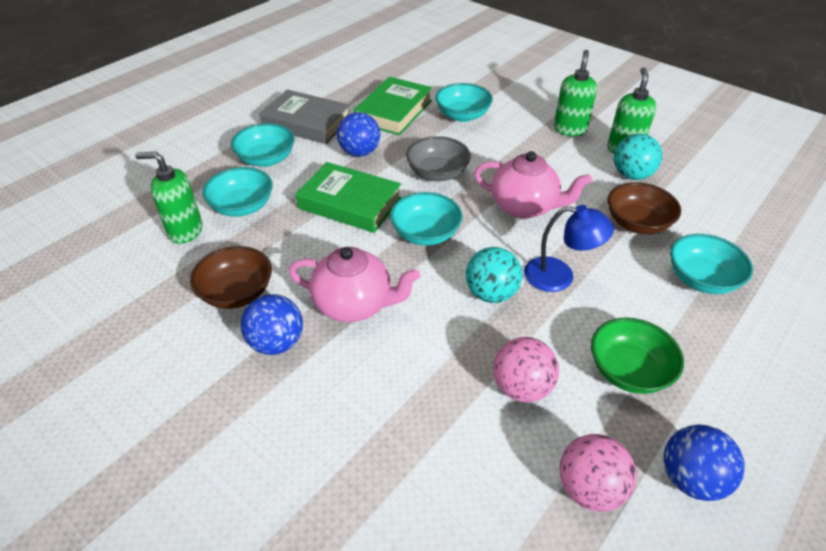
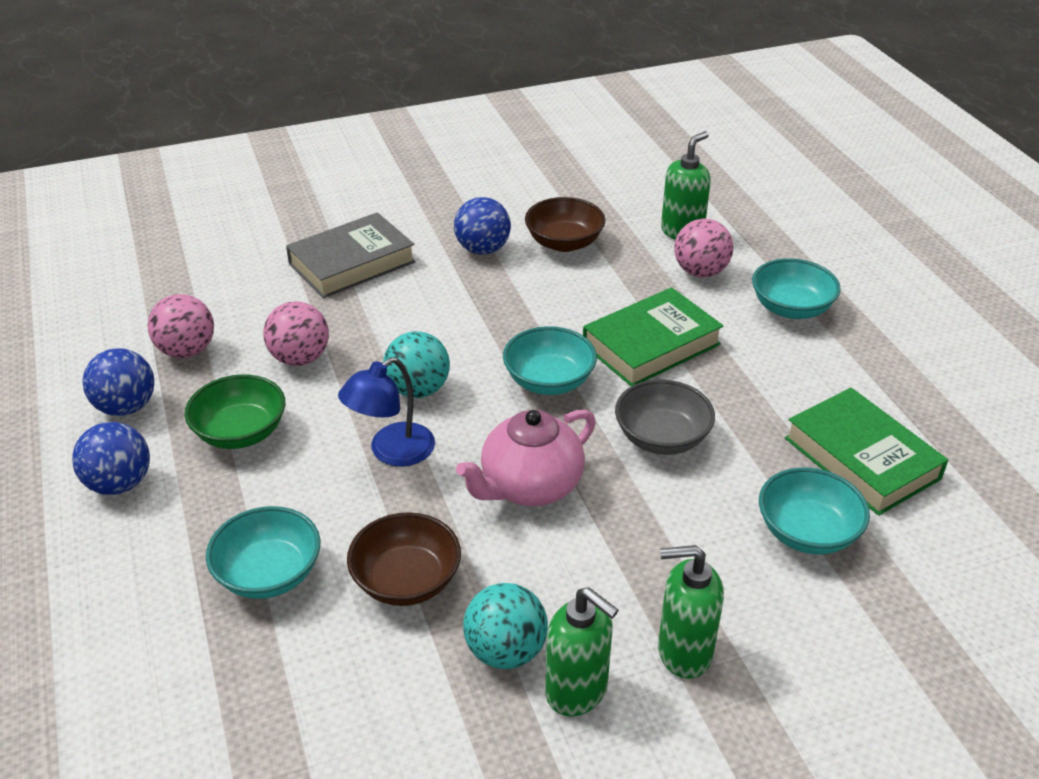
camera: 120 degrees right, 5 degrees down
turquoise bowl [202,167,273,217] -> pink ball [674,218,733,277]
grey book [259,90,350,144] -> grey book moved to [286,212,416,298]
pink teapot [289,247,420,322] -> none
blue ball [337,112,380,157] -> blue ball moved to [72,422,150,495]
green soap dispenser [554,50,597,136] -> green soap dispenser turned 135 degrees clockwise [658,545,724,679]

